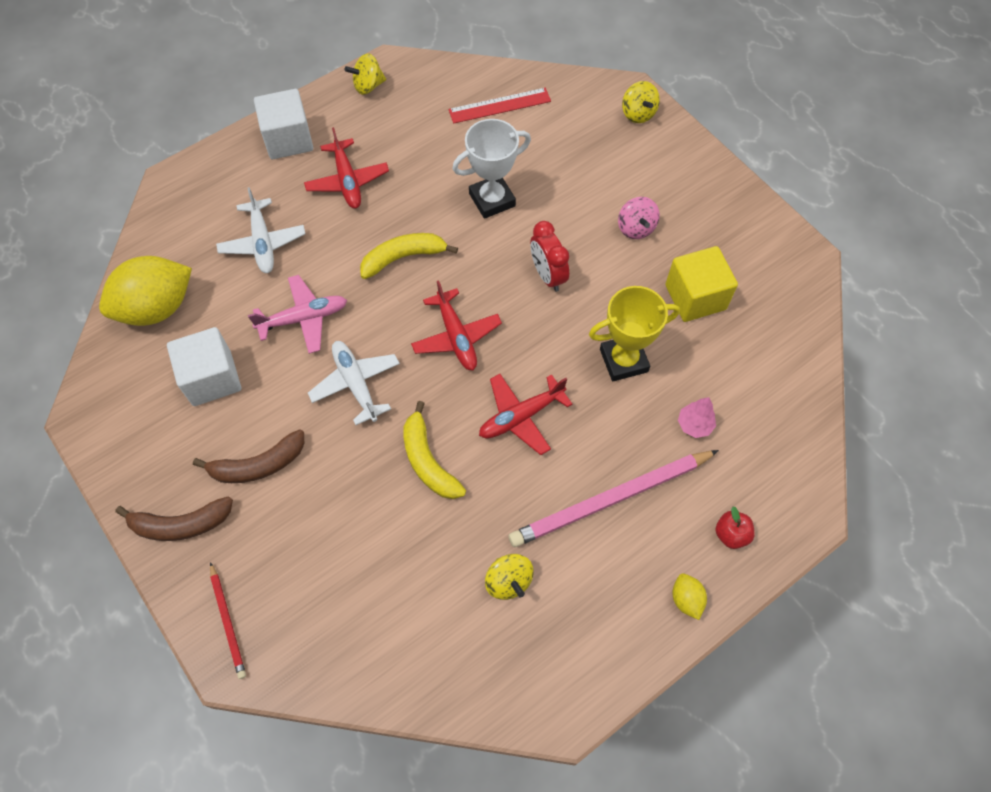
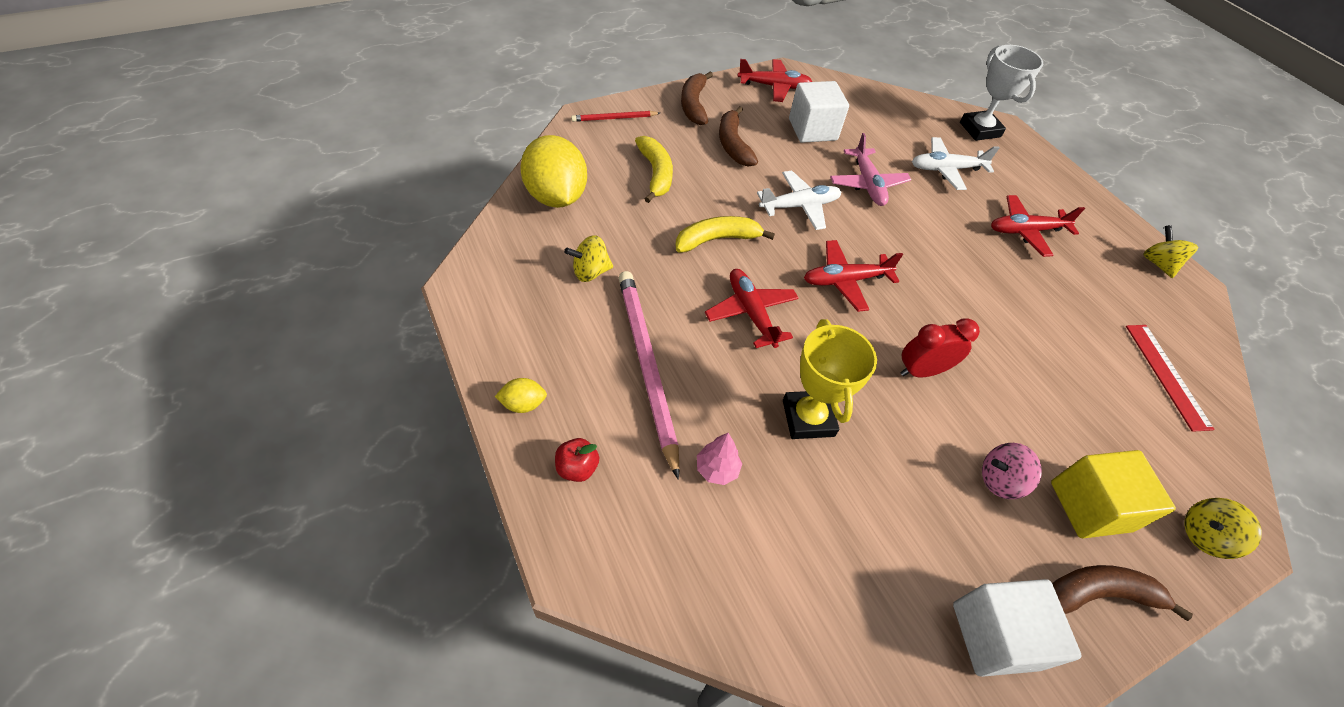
camera: 95 degrees right, 10 degrees down
yellow lemon [99,256,192,326] -> yellow lemon moved to [520,135,587,208]
white cube [254,89,313,159] -> white cube moved to [953,579,1081,677]
yellow banana [360,233,458,279] -> yellow banana moved to [635,136,673,203]
white trophy [452,119,531,219] -> white trophy moved to [960,45,1043,141]
yellow cube [665,246,738,322] -> yellow cube moved to [1051,450,1176,538]
none -> red plane [737,59,812,102]
none -> brown banana [1052,565,1193,621]

